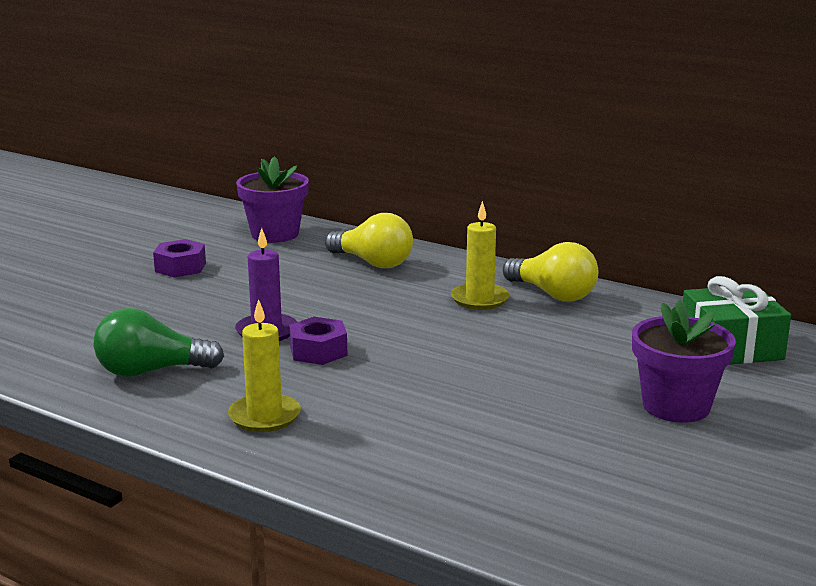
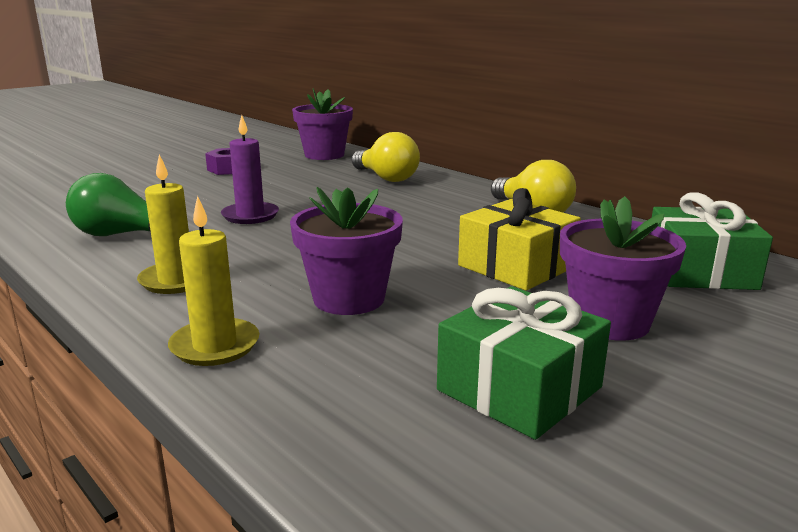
camera: 15 degrees right, 0 degrees up
purple nut [289,317,348,365] -> none
yellow candle [451,201,509,310] -> yellow candle moved to [168,196,259,366]
none -> purple flower pot [290,187,403,315]
none -> green gift [437,286,611,440]
none -> yellow gift [458,188,581,291]

